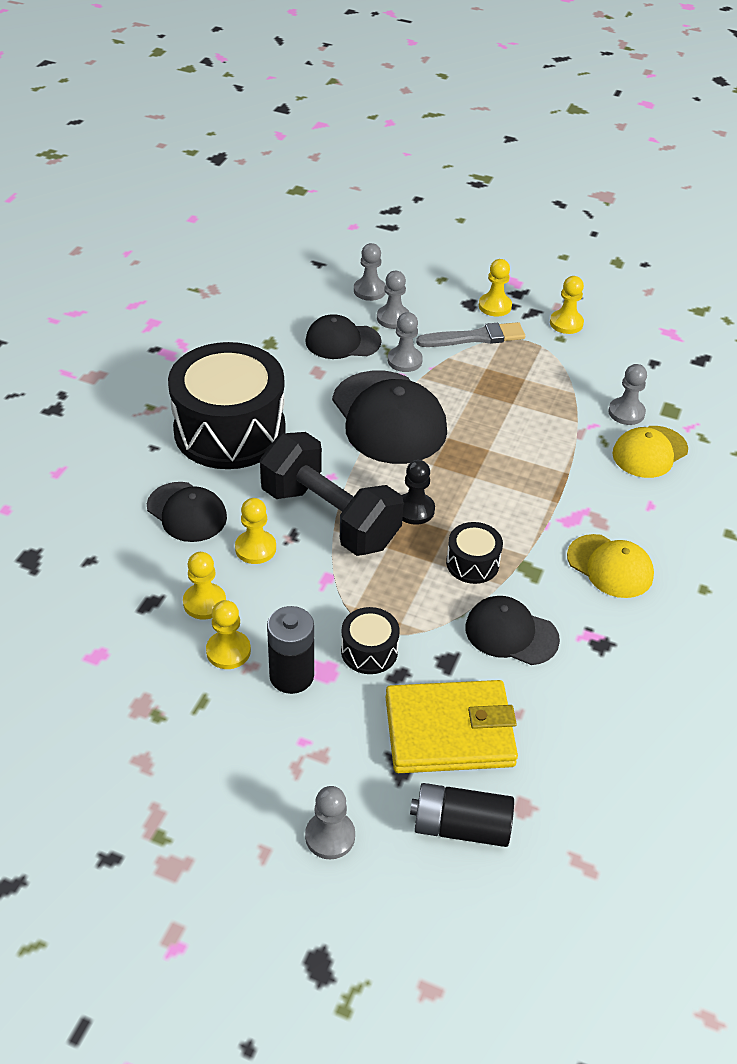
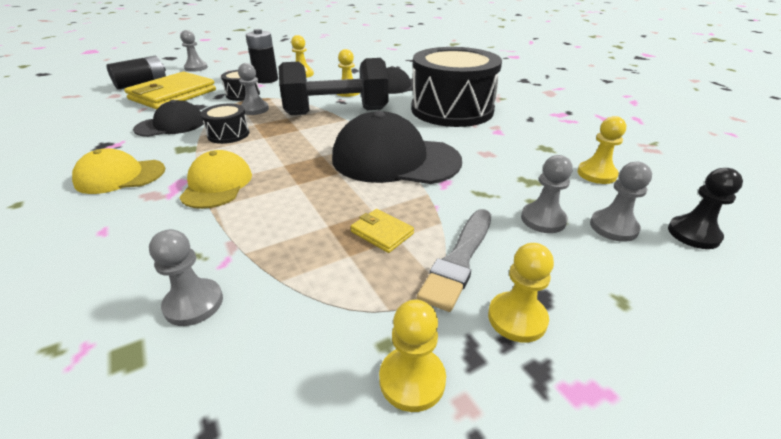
camera: 130 degrees right, 10 degrees down
yellow pawn [183,552,226,620] -> yellow pawn moved to [577,116,626,184]
black cap [306,314,381,359] -> none
grey pawn [388,312,423,372] -> grey pawn moved to [238,63,269,115]
black pawn [402,460,435,525] -> black pawn moved to [668,168,743,249]
yellow cap [612,426,688,478] -> yellow cap moved to [179,150,252,209]
none -> yellow wallet [351,209,414,253]

